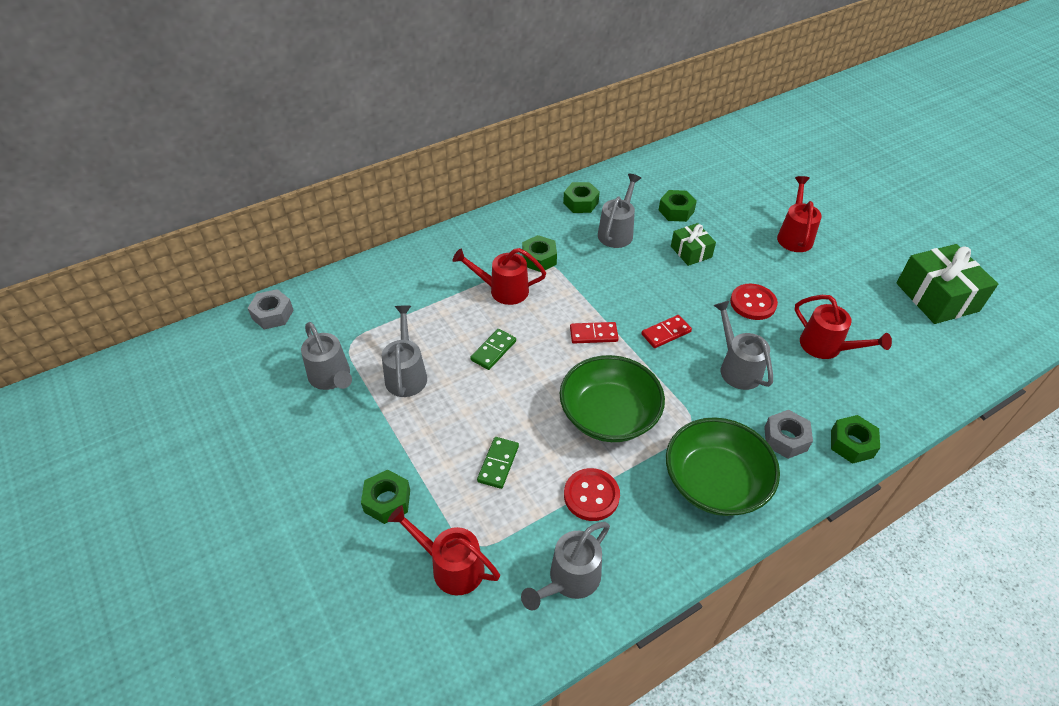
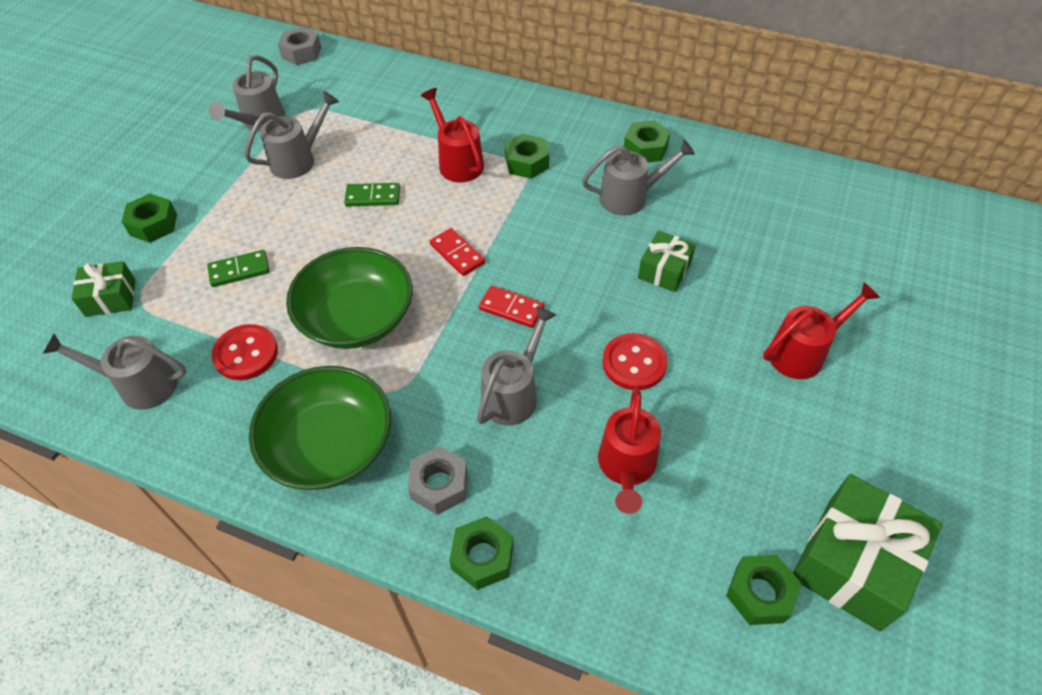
camera: 55 degrees right, 5 degrees up
red watering can [388,505,500,596] -> green gift [72,261,135,317]
green nut [658,190,697,222] -> green nut moved to [726,555,801,625]

